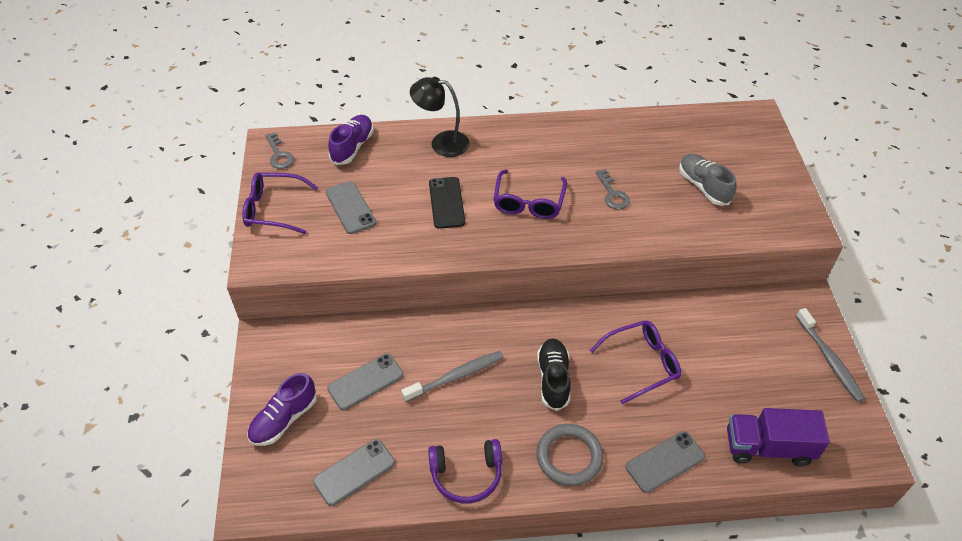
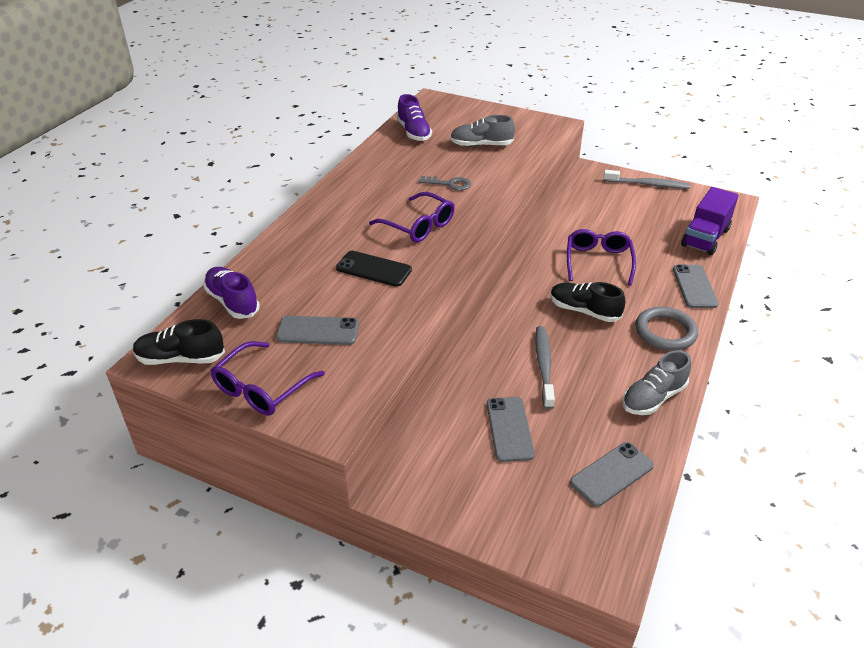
camera: 60 degrees left, 10 degrees down
purple shoe [247,373,317,446] -> purple shoe moved to [397,94,432,141]
grey key [265,132,294,169] -> black shoe [133,319,225,365]
grey phone [313,439,395,506] -> grey phone turned 60 degrees clockwise [570,442,654,507]
black lamp [410,77,469,157] -> none
purple headphones [428,439,502,503] -> grey shoe [622,350,691,415]

